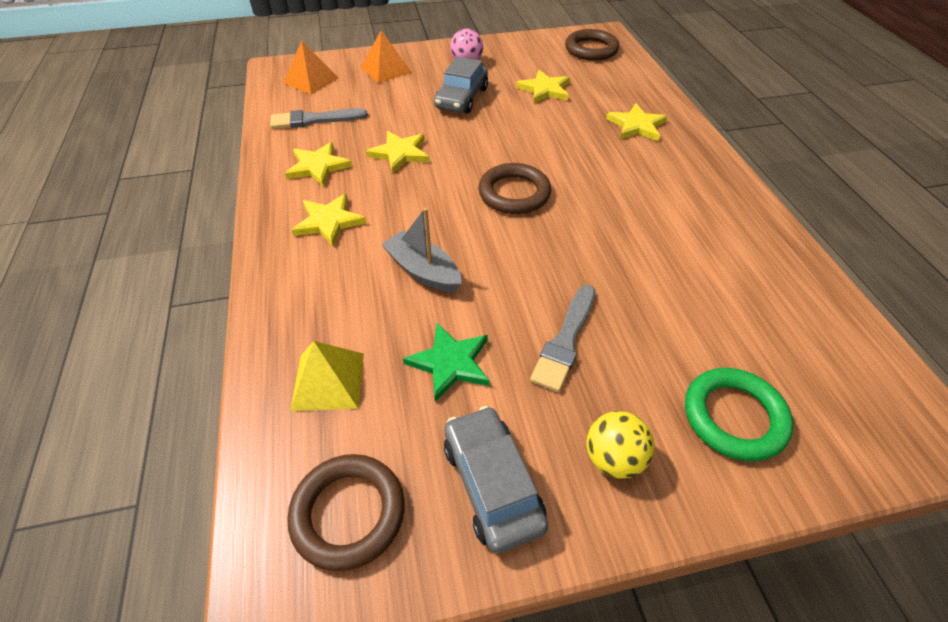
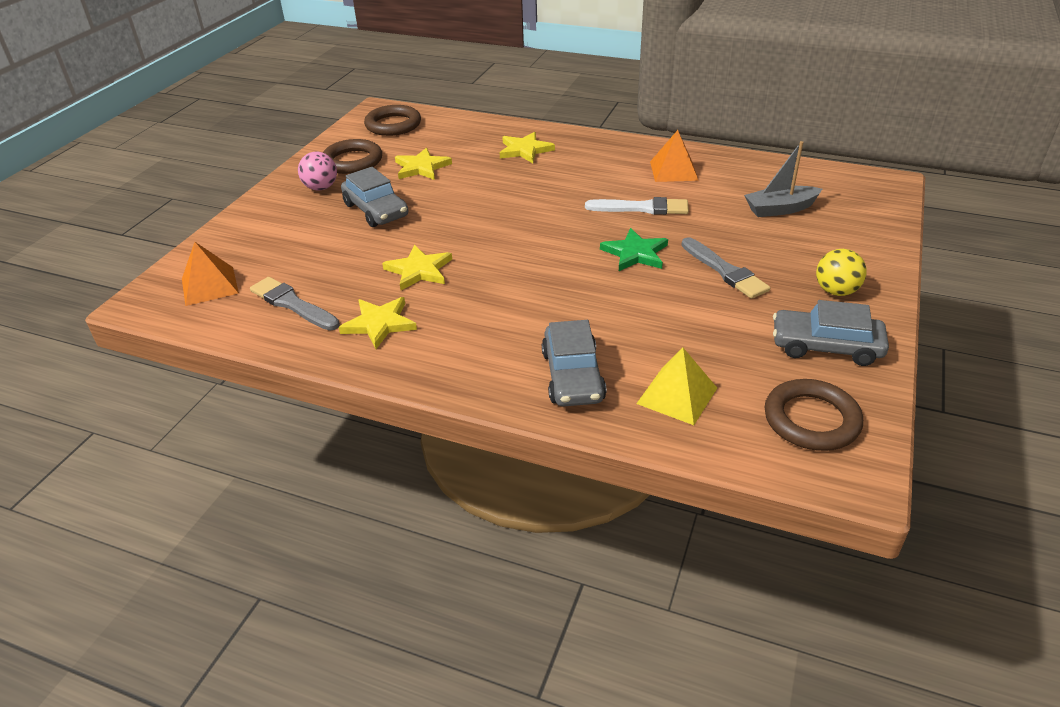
camera: 55 degrees left, 10 degrees down
grey brush [270,108,368,129] -> grey brush turned 105 degrees clockwise [250,277,340,331]
yellow star [292,194,366,246] -> none
orange pyramid [361,30,412,83] -> orange pyramid moved to [650,130,699,182]
grey boat [381,208,461,293] -> grey boat moved to [744,141,822,217]
green star [403,323,490,402] -> green star moved to [600,228,668,271]
brown ring [478,163,551,214] -> brown ring moved to [323,139,382,174]
green ring [685,368,794,462] -> none
none -> grey car [542,320,606,407]
none -> white brush [585,197,689,215]

